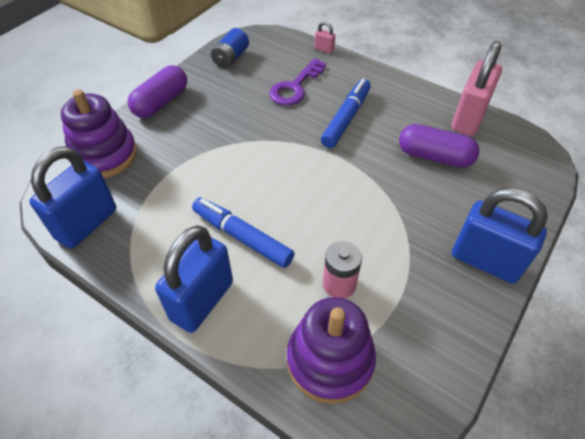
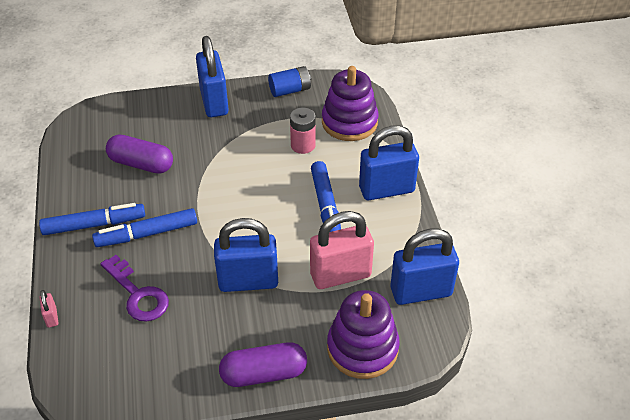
camera: 135 degrees left, 5 degrees down
blue battery [211,28,249,69] -> blue battery moved to [268,66,311,97]
purple key [269,58,326,105] -> purple key turned 60 degrees clockwise [100,255,169,322]
purple capsule [399,124,480,168] -> purple capsule turned 45 degrees counterclockwise [106,134,173,174]
pink padlock [451,41,502,136] -> pink padlock moved to [310,211,374,289]
none -> blue marker [39,203,145,235]
none -> blue padlock [214,218,278,292]

